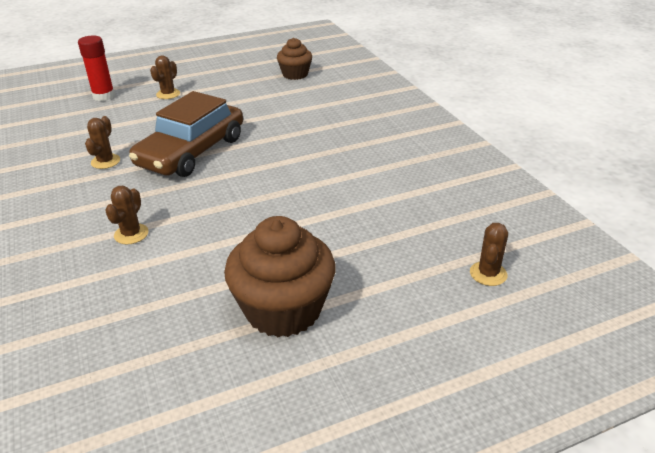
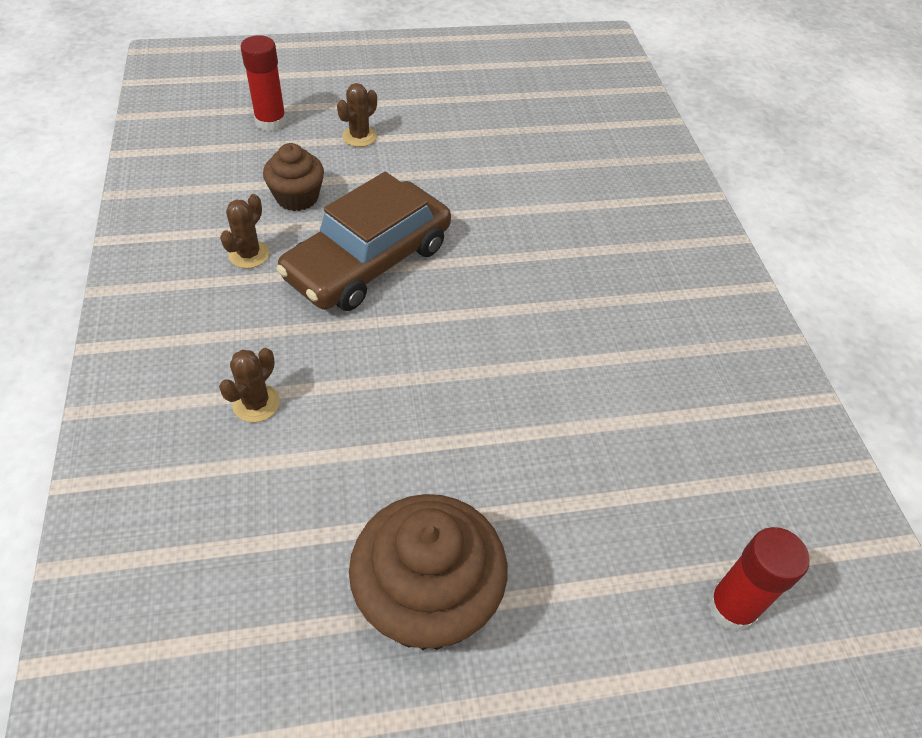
camera: 10 degrees right, 15 degrees up
brown cupcake [277,38,312,80] -> brown cupcake moved to [263,143,324,211]
brown cactus [470,223,508,286] -> red glue stick [708,527,810,632]

